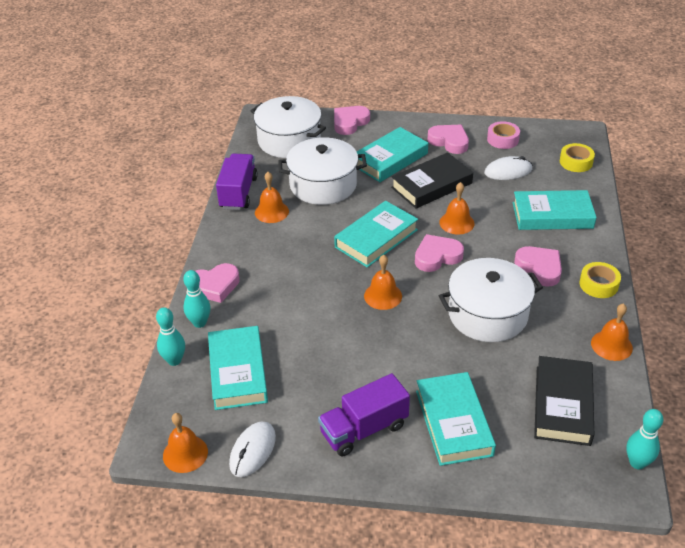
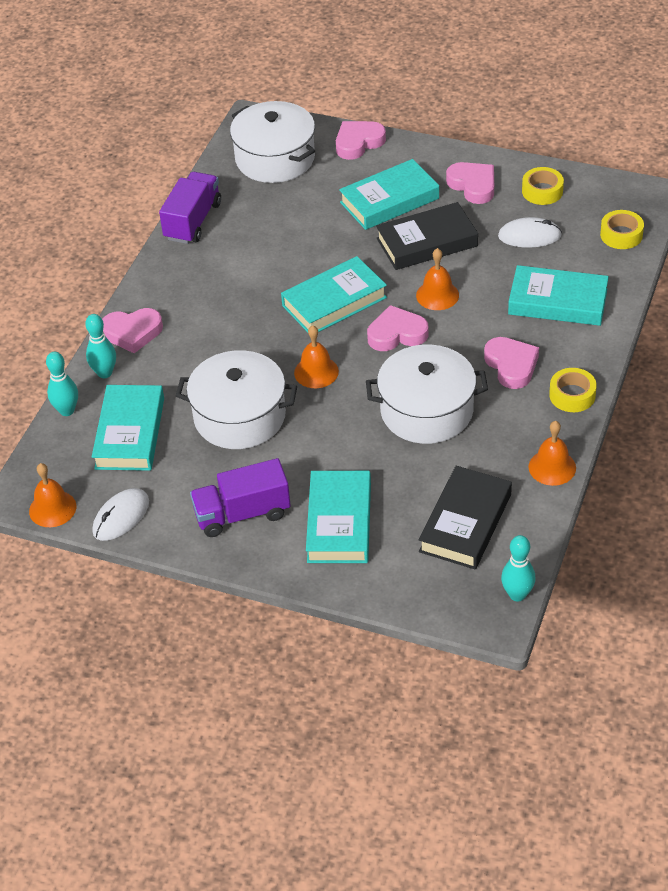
camera: 15 degrees right, 5 degrees up
orange bell [255,172,289,223] -> none
white pot [278,137,367,205] -> white pot moved to [176,350,297,449]
pink tape [487,121,520,149] -> yellow tape [522,167,564,205]

